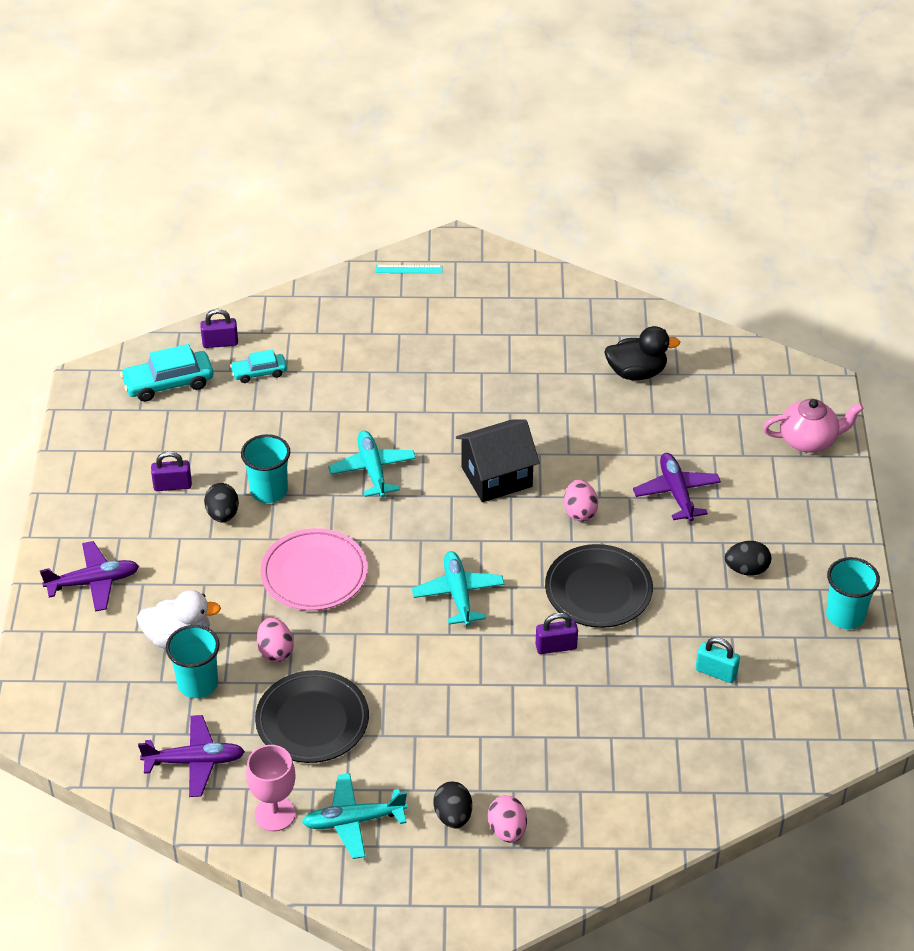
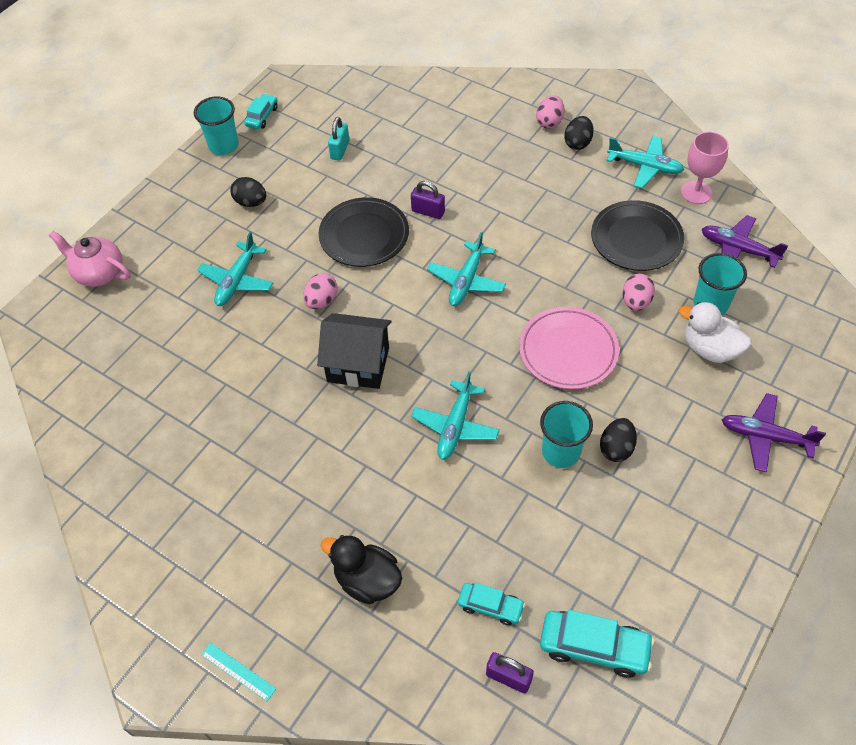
camera: 145 degrees left, 10 degrees up
purple padlock [151,451,192,491] -> none
black duck [604,326,680,380] -> black duck moved to [321,535,402,604]
purple plane [633,453,721,522] -> turquoise plane [197,232,273,306]
turquoise padlock [696,637,740,683] -> turquoise padlock turned 45 degrees clockwise [328,117,349,161]
none -> turquoise car [244,94,278,129]

